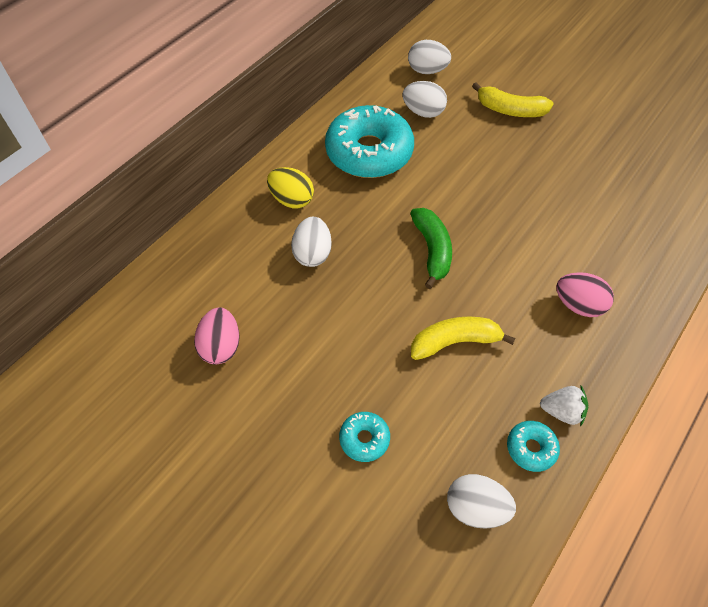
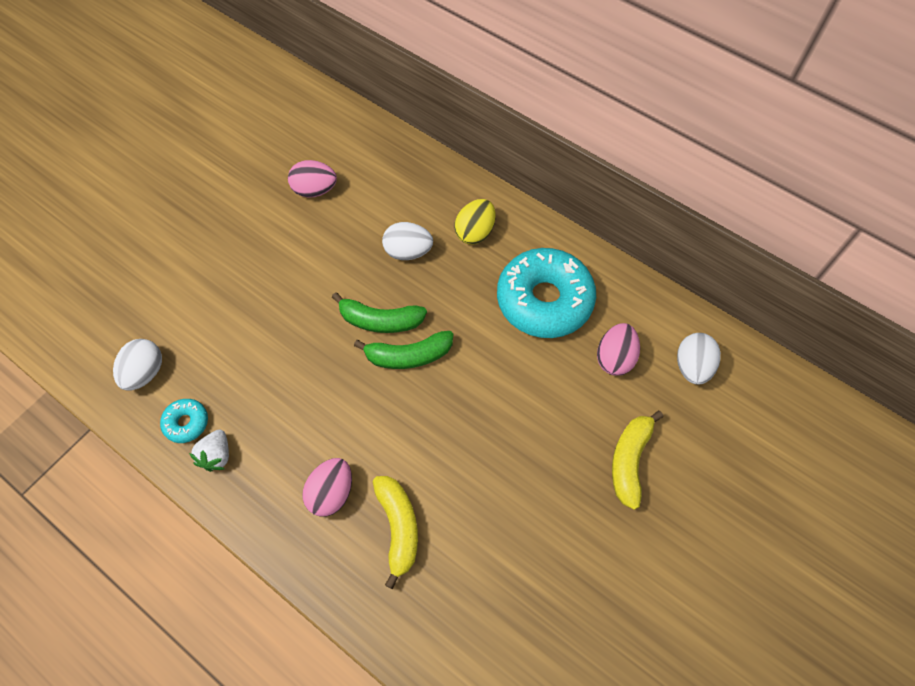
camera: 90 degrees right, 5 degrees up
turquoise donut [339,412,390,462] -> none
white egg [402,81,447,118] -> pink egg [597,323,640,376]
yellow banana [411,317,515,360] -> yellow banana moved to [373,476,418,589]
none -> green banana [332,292,427,333]

